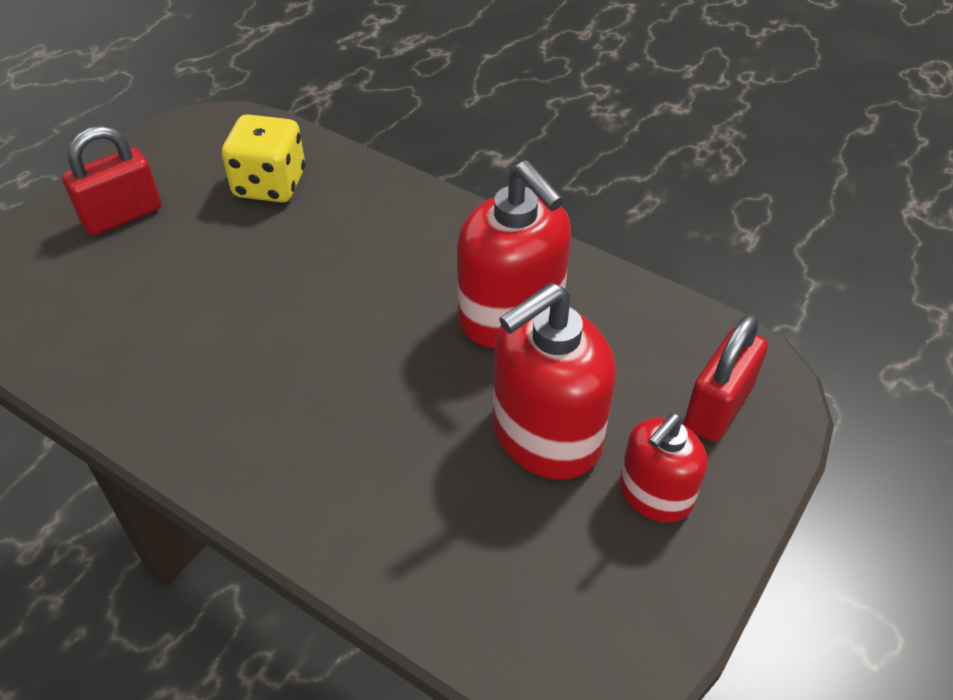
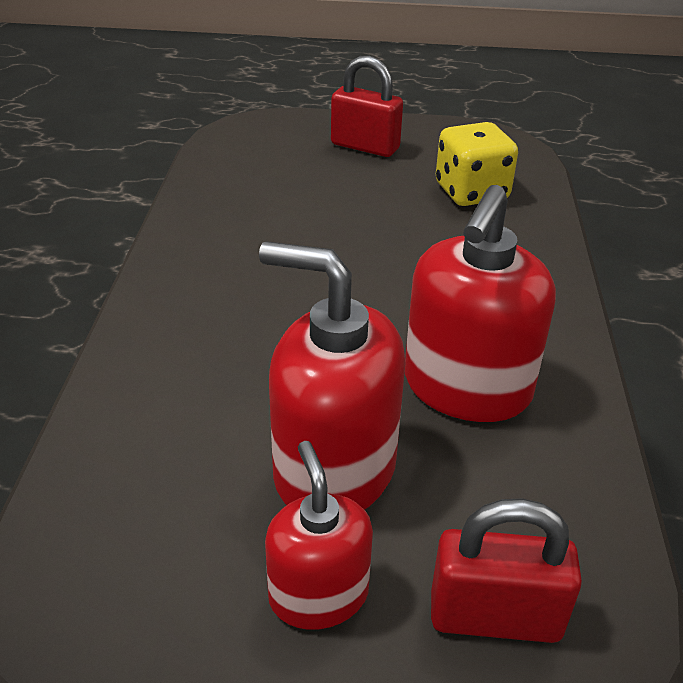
camera: 60 degrees right, 10 degrees down
red soap dispenser [620,413,707,522] -> red soap dispenser turned 60 degrees clockwise [265,441,373,630]

